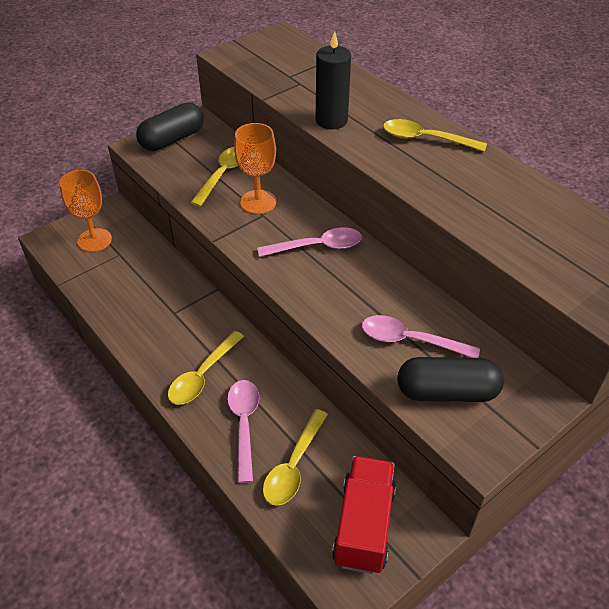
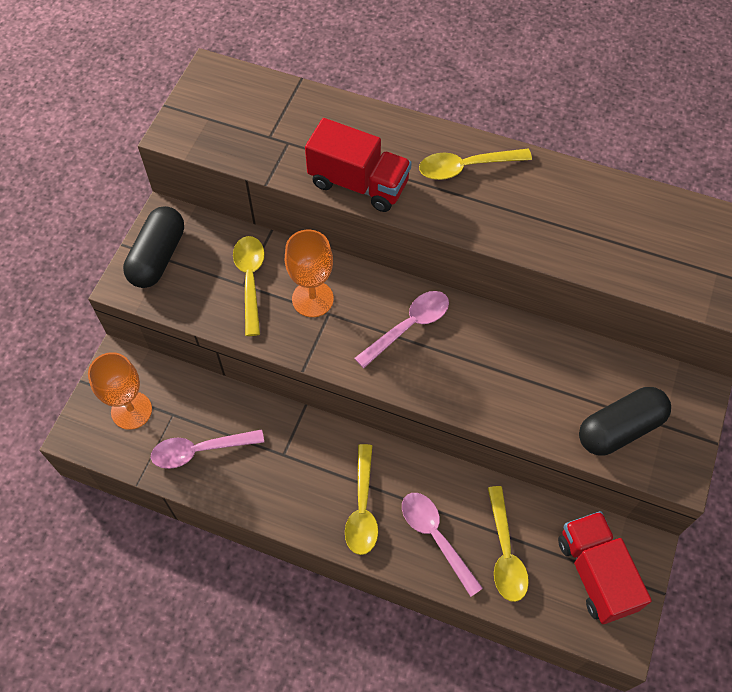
camera: 30 degrees left, 15 degrees up
black candle [316,31,351,129] -> red truck [305,118,412,212]
pink spoon [362,315,480,358] -> pink spoon moved to [151,429,264,469]

